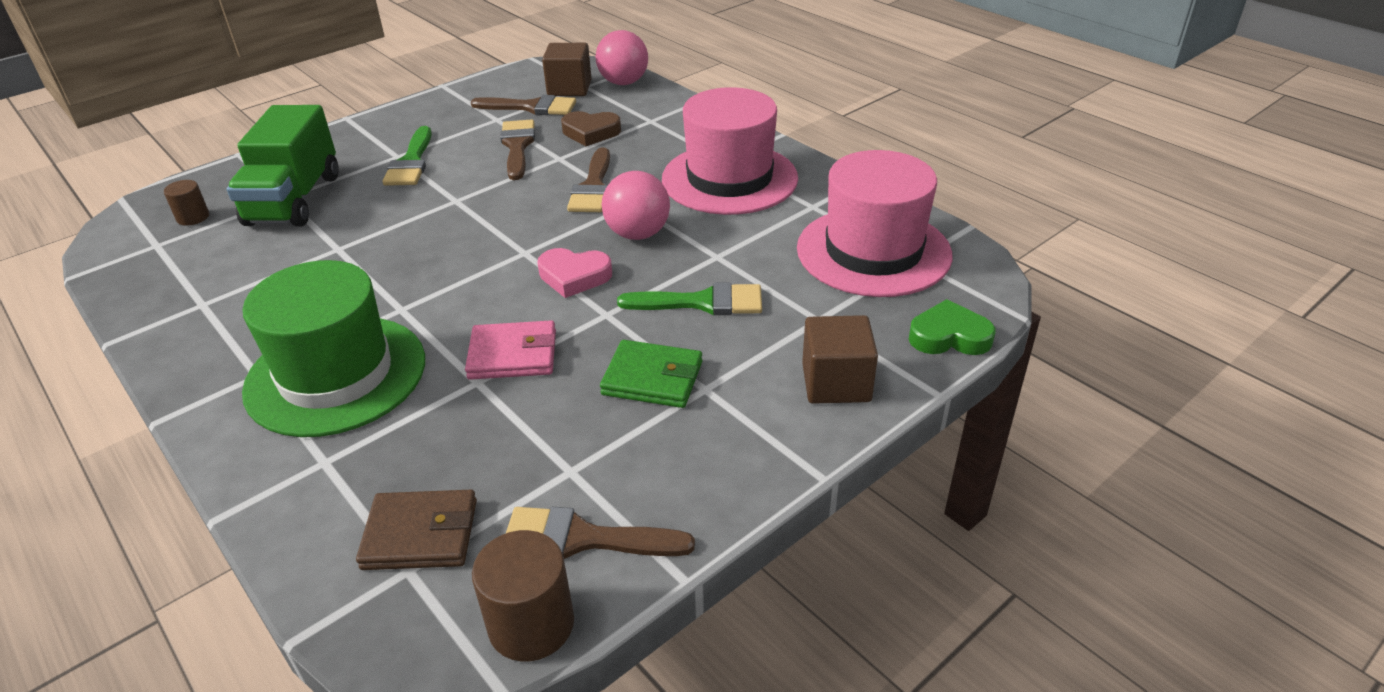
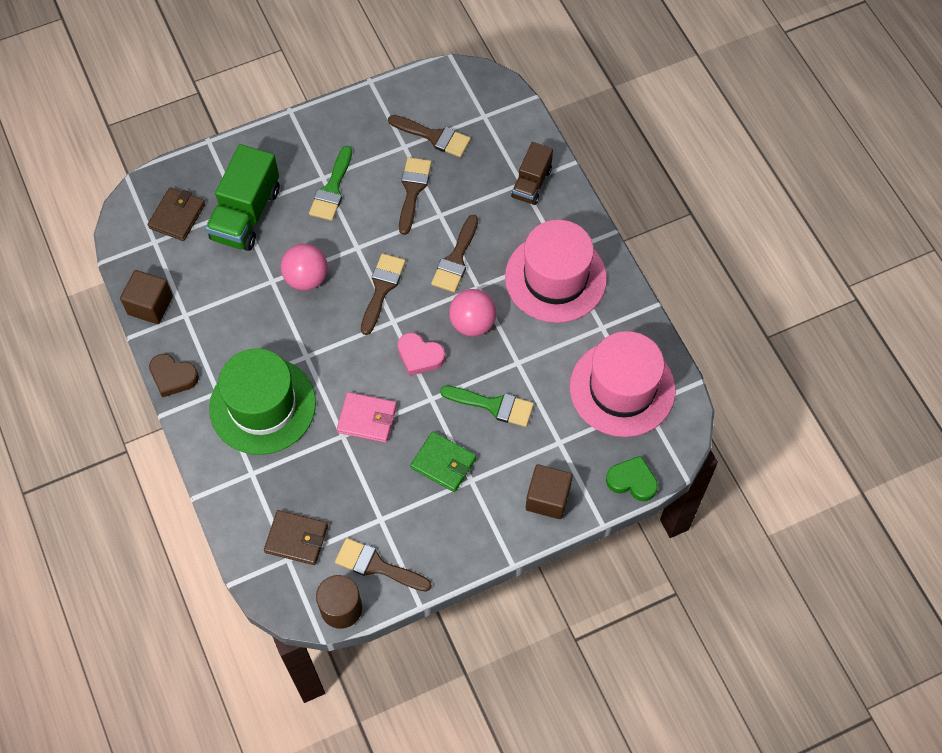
camera: 15 degrees right, 25 degrees up
brown cylinder [164,180,209,226] -> brown wallet [148,187,205,241]
brown cube [542,43,592,96] -> brown cube moved to [120,270,173,324]
brown heart [561,111,621,146] -> brown heart moved to [149,354,199,397]
pink ball [596,30,648,85] -> pink ball moved to [281,244,328,291]
none -> brown brush [361,253,406,335]
none -> brown truck [511,142,553,205]

